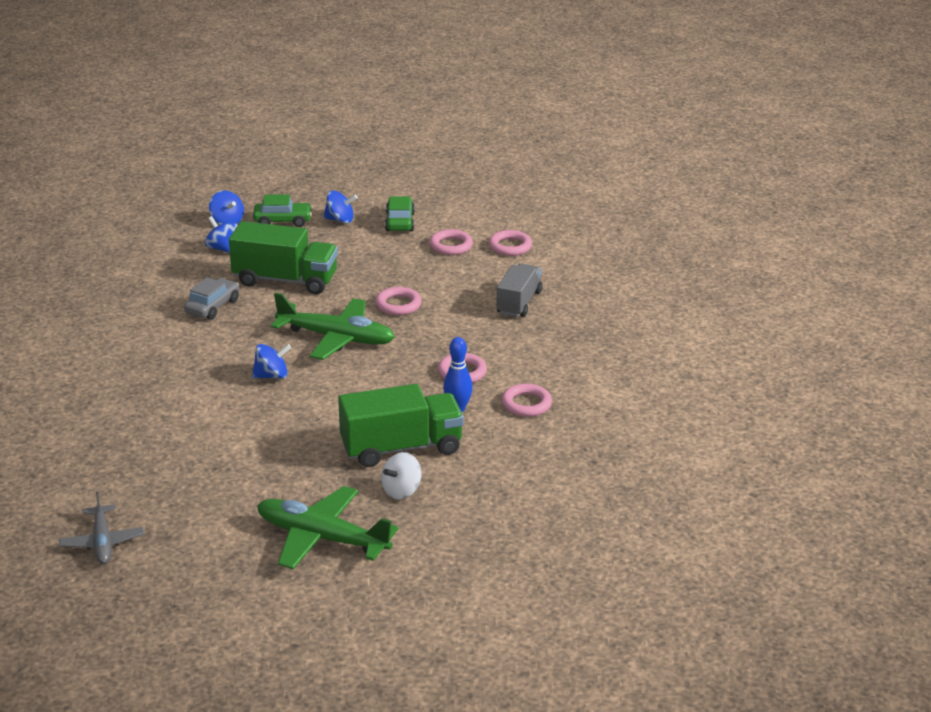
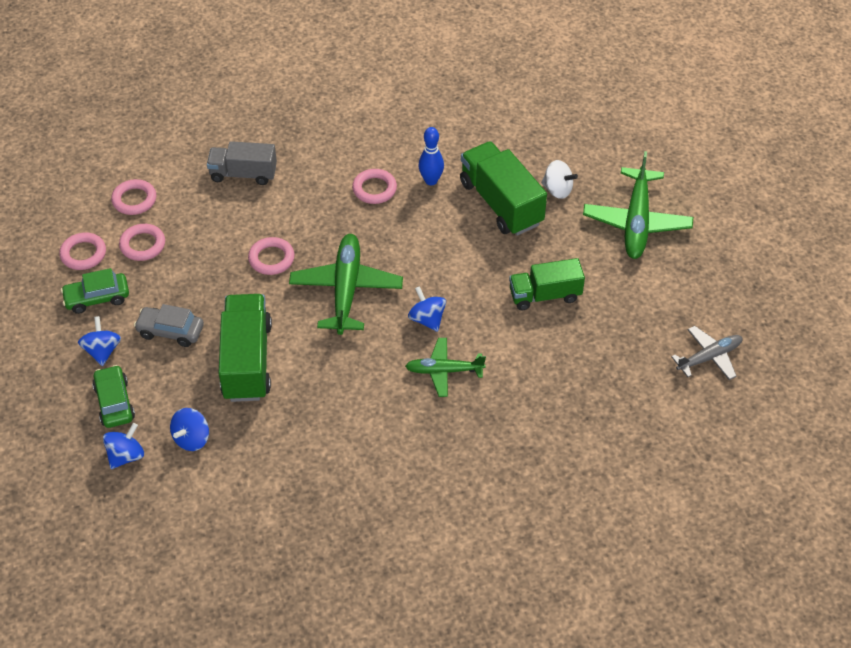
camera: 105 degrees left, 20 degrees up
grey car [184,278,239,320] -> grey car moved to [134,304,204,347]
pink ring [501,384,552,417] -> pink ring moved to [59,232,106,270]
none -> green plane [405,338,486,397]
none -> green truck [509,258,585,310]

